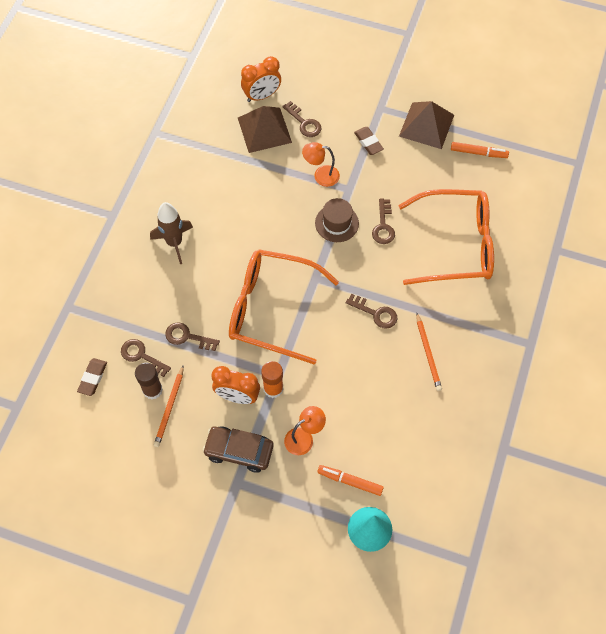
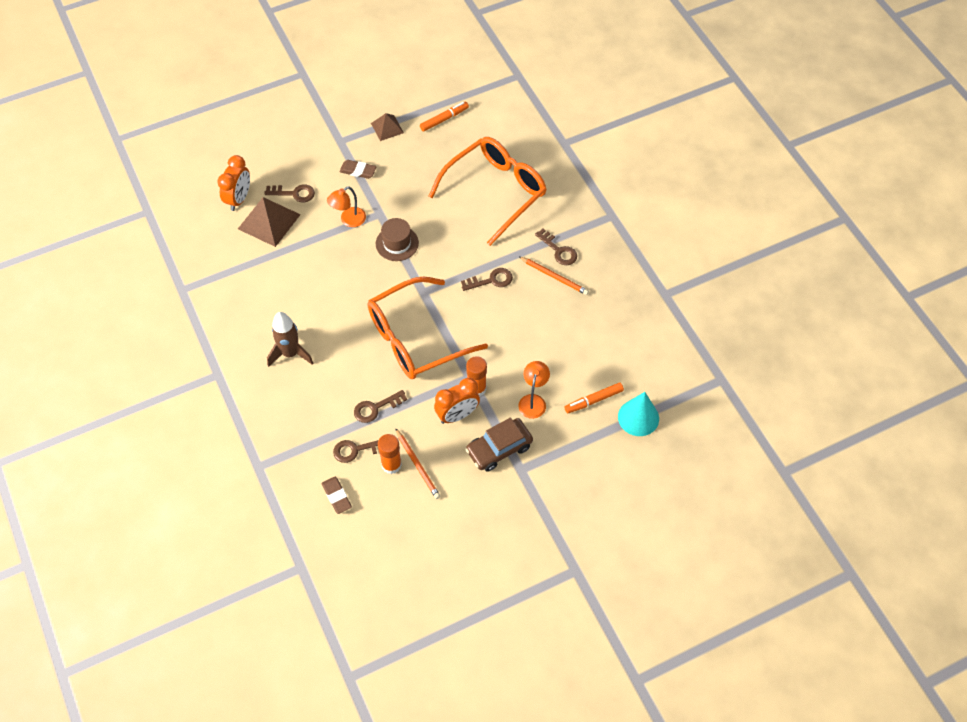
camera: 45 degrees left, 5 degrees down
brown glue stick [135,363,163,400] -> orange glue stick [378,434,402,474]
brown key [372,199,395,244] -> brown key moved to [535,229,577,265]
brown pyramid [399,101,454,149] -> brown pyramid [371,113,404,141], size x0.59

